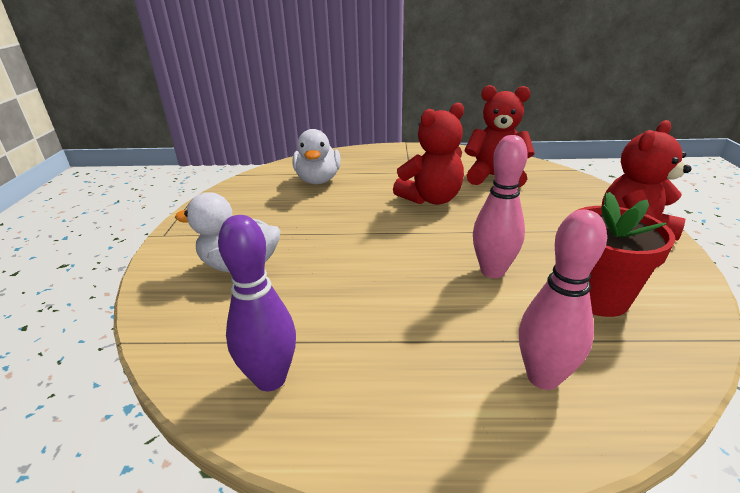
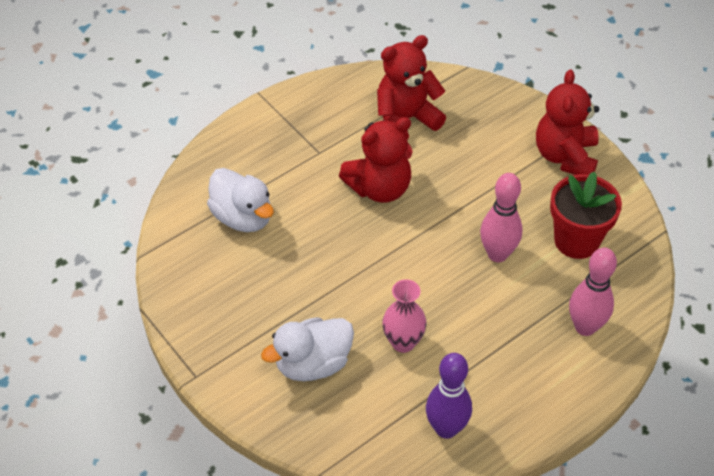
camera: 40 degrees left, 20 degrees up
red teddy bear [393,102,464,205] -> red teddy bear turned 45 degrees clockwise [339,117,413,203]
none -> pink vase [382,279,427,353]

